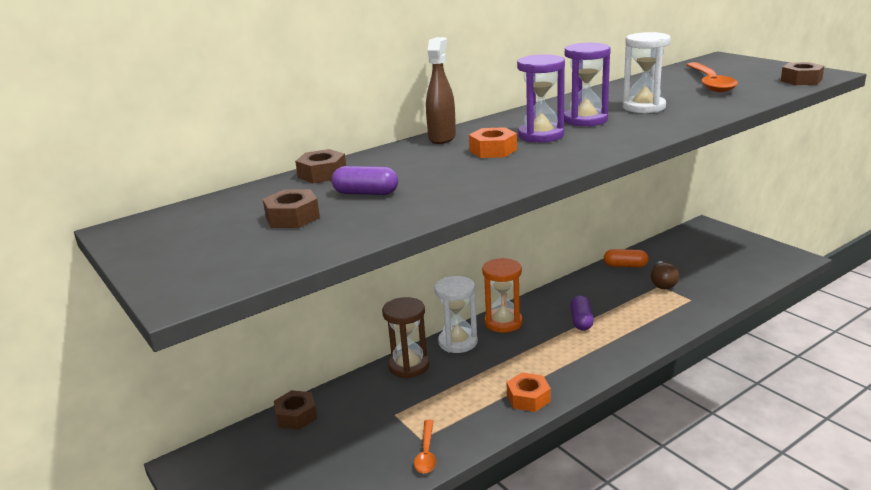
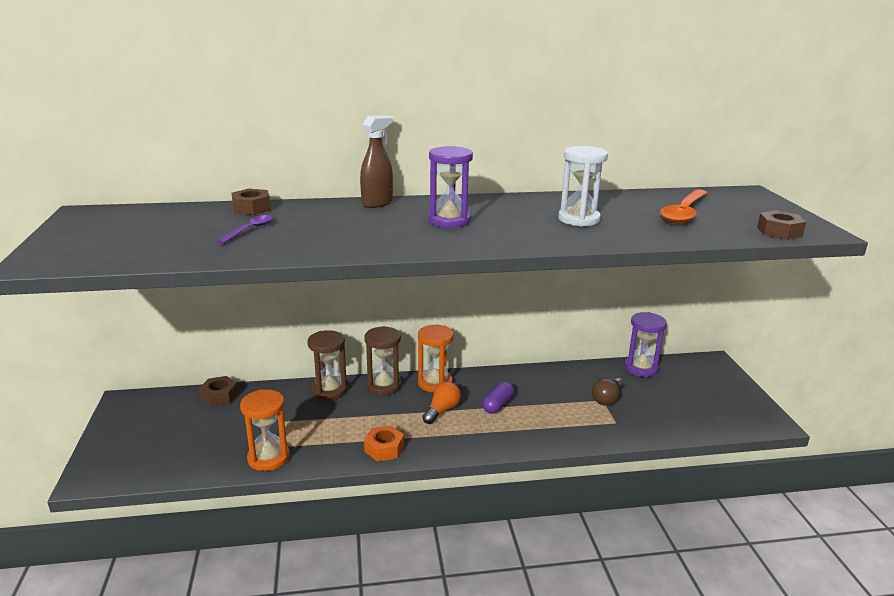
camera: 25 degrees right, 0 degrees up
brown nut [263,189,320,228] -> none
purple capsule [331,166,398,195] -> purple spoon [216,215,273,244]
orange spoon [414,420,436,474] -> orange hourglass [240,390,290,471]
white hourglass [434,276,478,353] -> brown hourglass [364,326,402,395]
orange nut [469,127,517,158] -> none
purple hourglass [564,43,611,126] -> purple hourglass moved to [624,312,667,377]
orange capsule [604,249,648,267] -> none
none -> orange light bulb [422,381,461,424]

